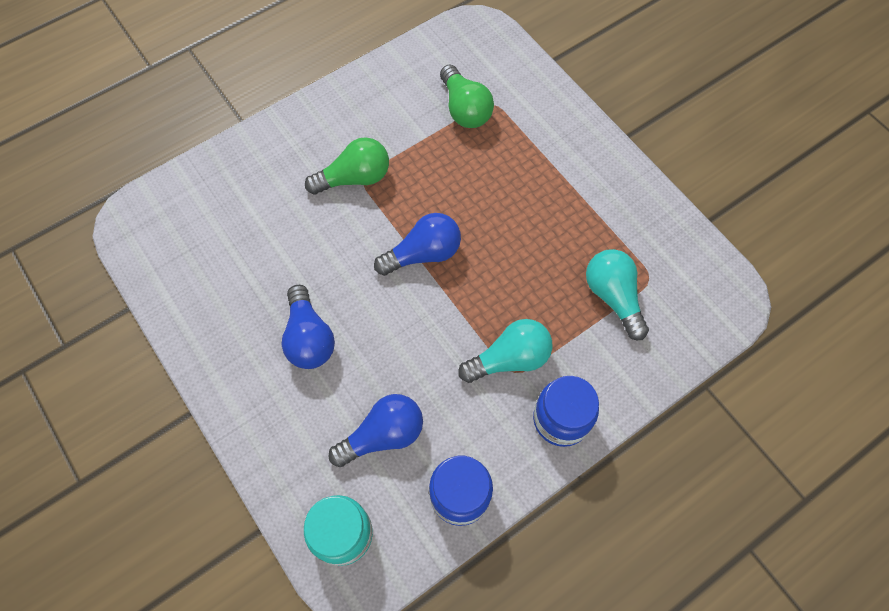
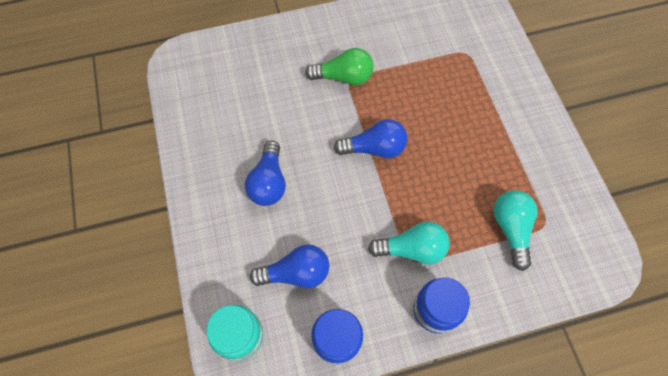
camera: 20 degrees right, 0 degrees up
green light bulb [440,65,494,128] -> none

